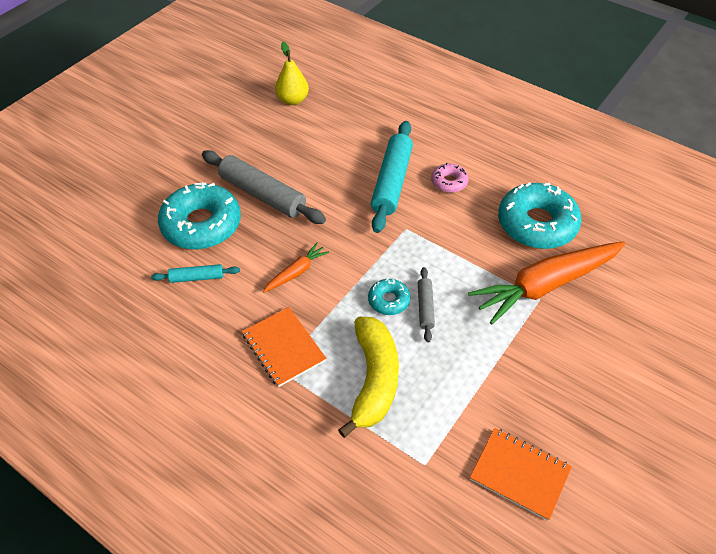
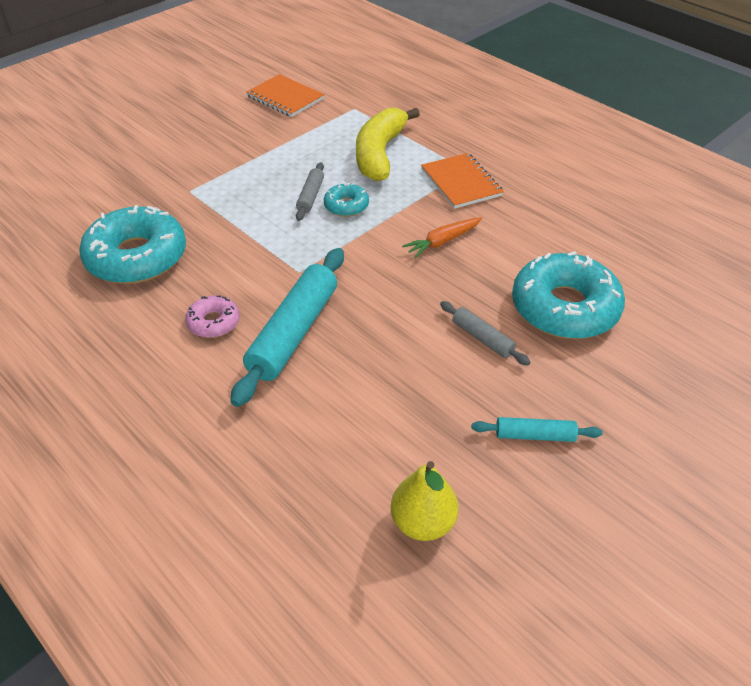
camera: 170 degrees left, 5 degrees down
turquoise rolling pin [151,264,240,283] -> turquoise rolling pin moved to [472,417,603,442]
grey rolling pin [202,150,326,224] -> grey rolling pin [440,301,530,366], size x0.50
orange carrot [468,241,625,325] -> none

